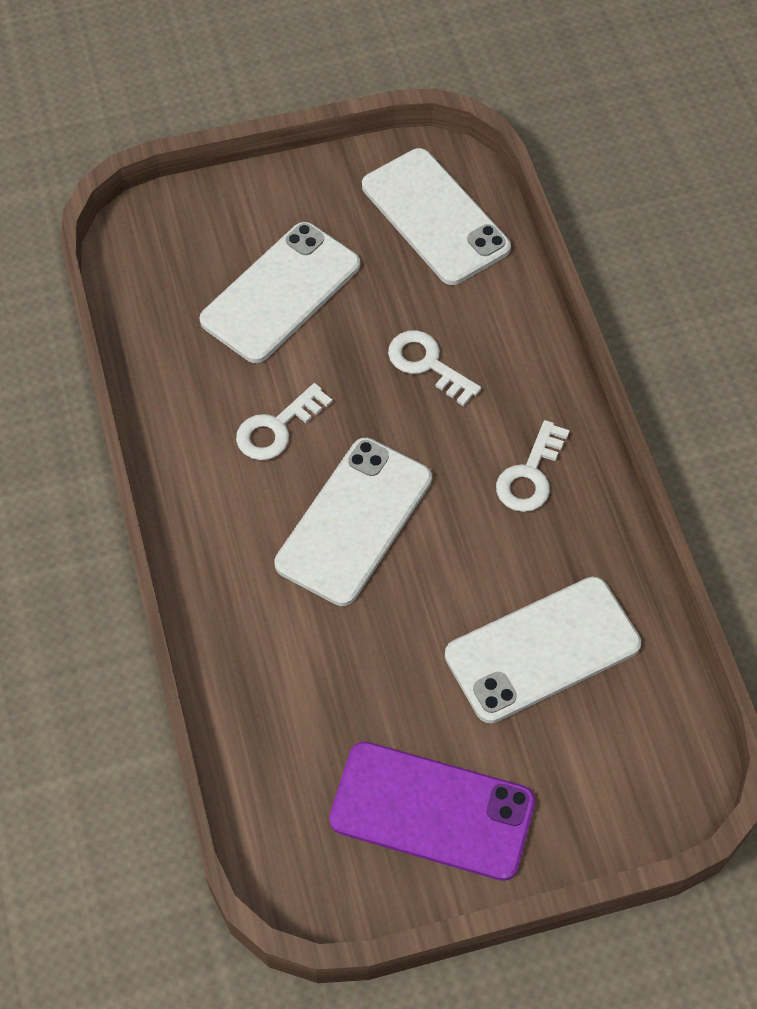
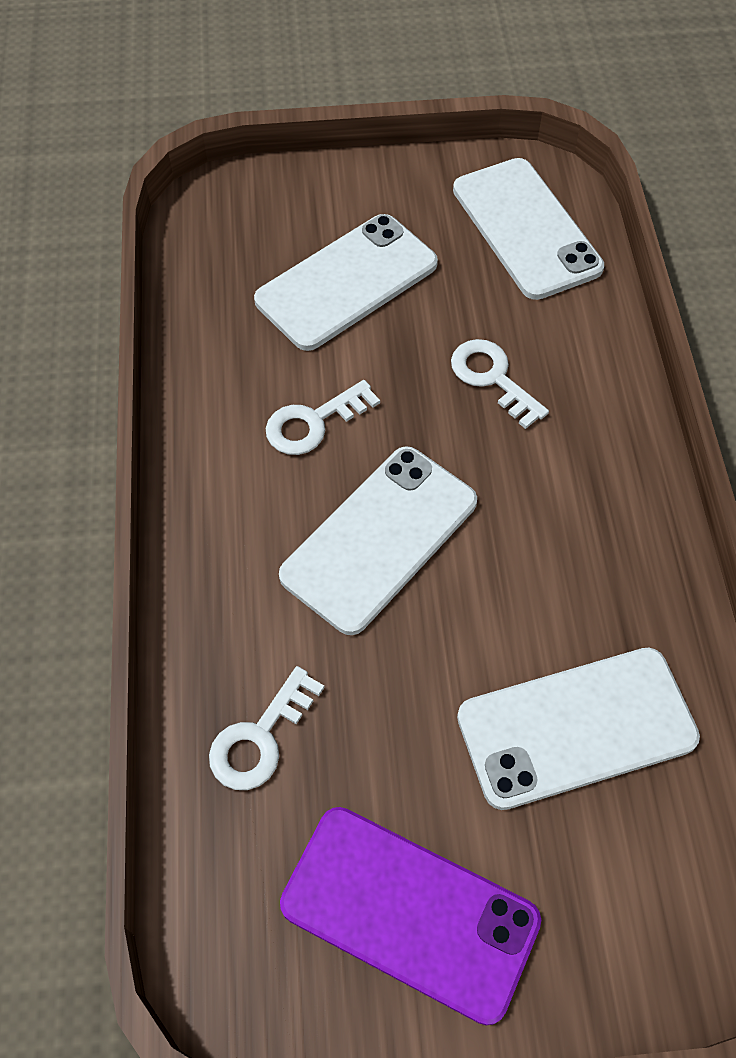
camera: 10 degrees right, 0 degrees up
white key [496,420,570,512] -> white key moved to [209,666,325,790]

